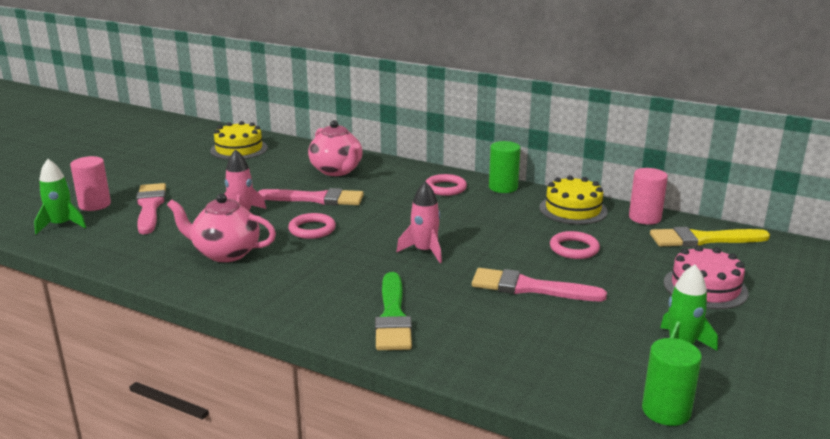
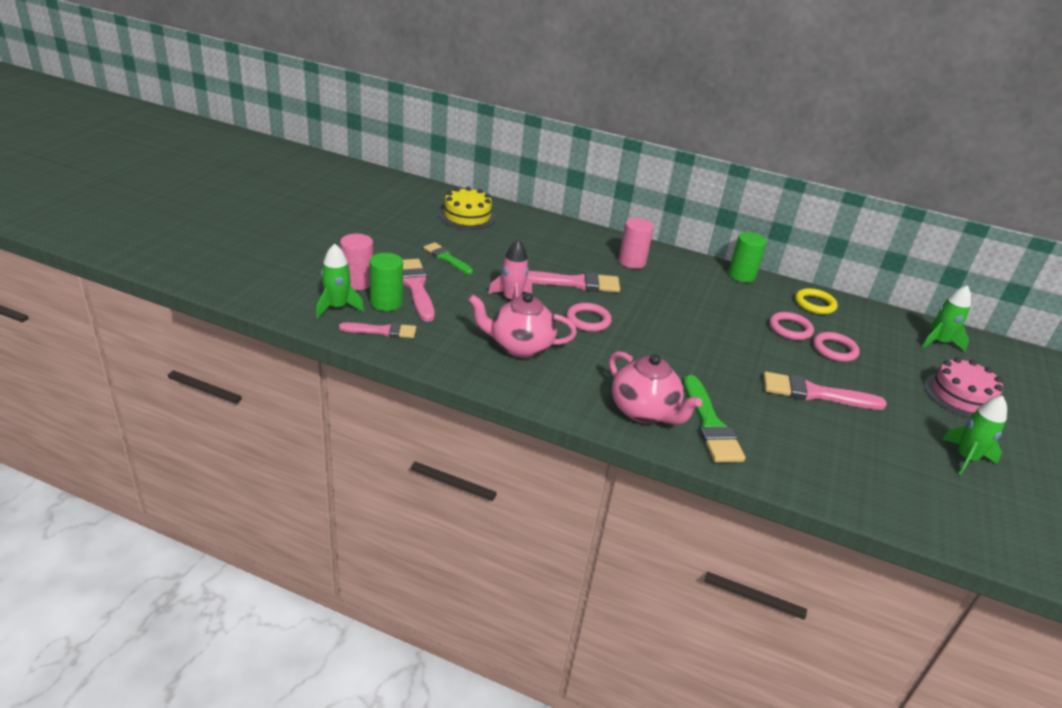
camera: 10 degrees left, 10 degrees up
pink teapot [308,120,363,176] -> pink teapot moved to [609,351,702,424]
pink rocket [396,181,442,263] -> none
pink ring [426,174,467,196] -> pink ring moved to [769,312,814,340]
yellow cake [539,175,607,225] -> yellow ring [795,288,838,314]
pink cylinder [629,168,668,225] -> pink cylinder moved to [619,218,654,269]
green cylinder [642,338,702,426] -> green cylinder moved to [369,253,403,311]
yellow brush [650,227,770,247] -> green rocket [922,285,971,352]
none -> pink brush [339,323,416,338]
none -> green brush [424,242,473,274]

